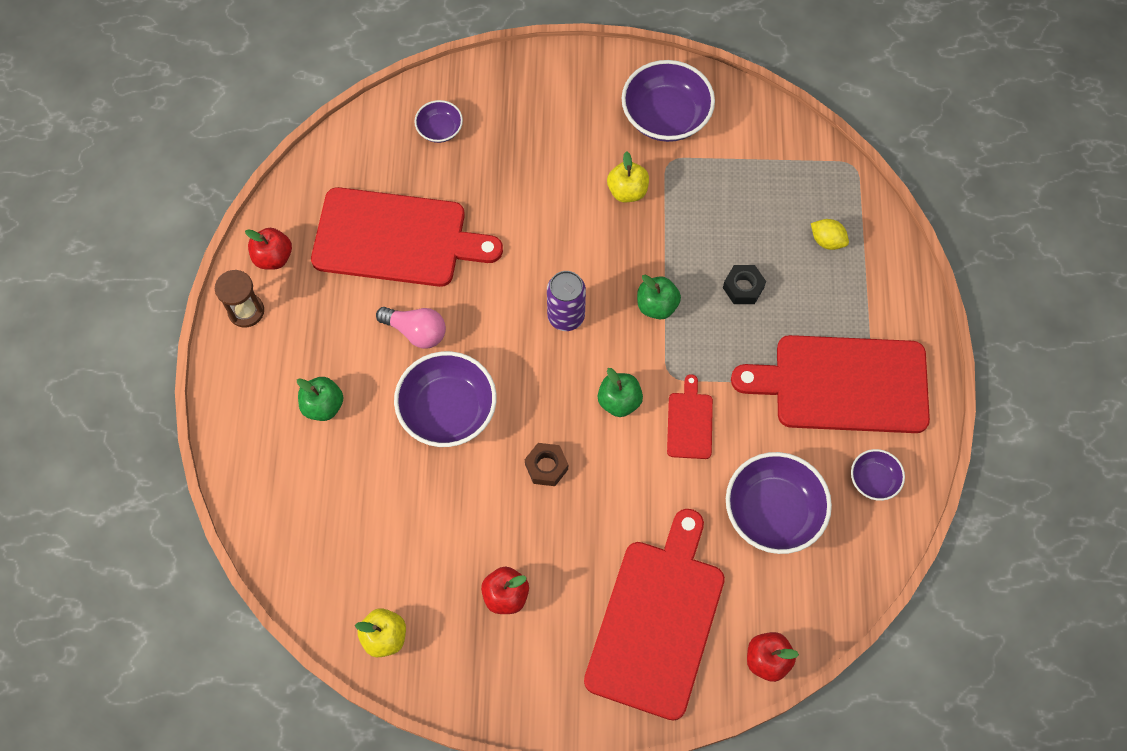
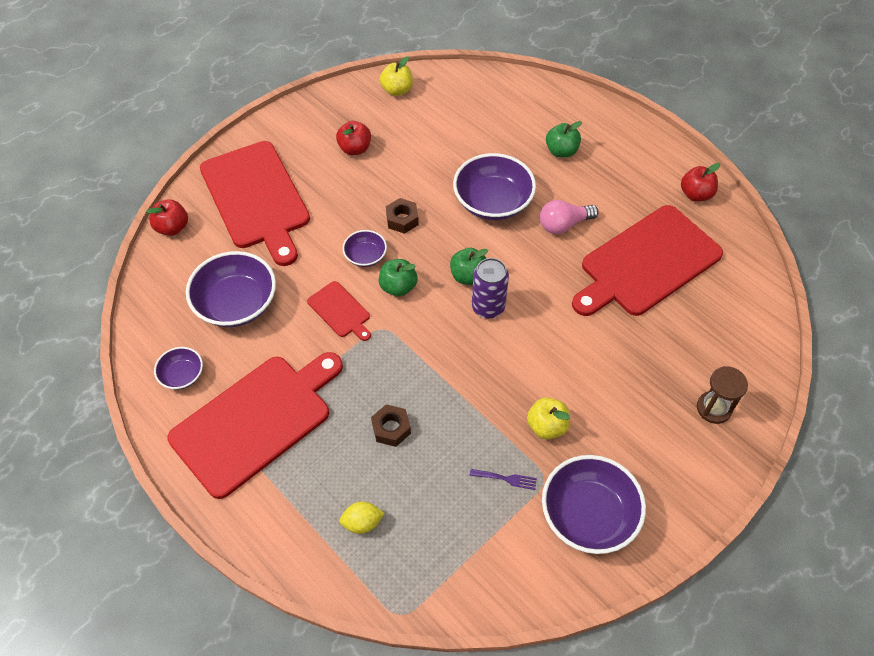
camera: 135 degrees right, 10 degrees down
brown hourglass [215,270,264,327] -> brown hourglass moved to [697,366,748,424]
purple bowl [414,100,463,143] -> purple bowl moved to [343,230,387,267]
green apple [637,275,681,320] -> green apple moved to [450,248,489,285]
black nut [723,265,766,304] -> brown nut [371,404,411,447]
none -> purple fork [470,469,537,490]

